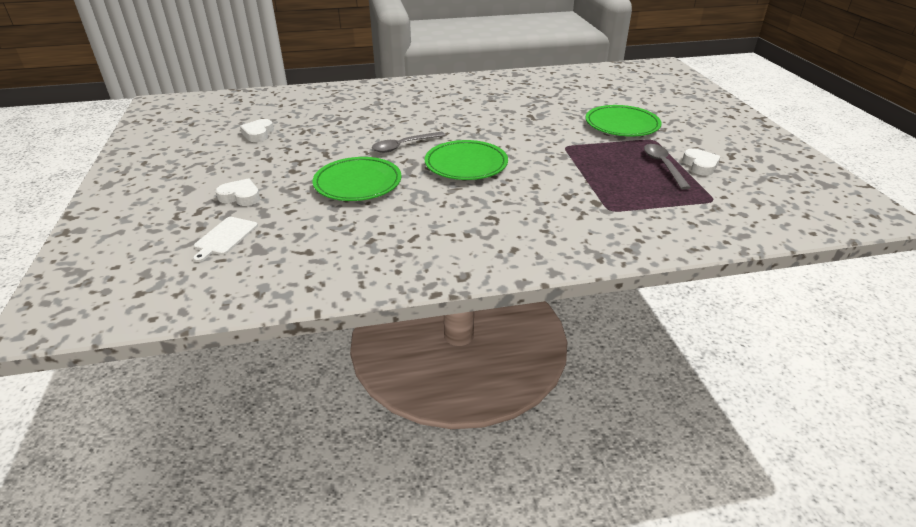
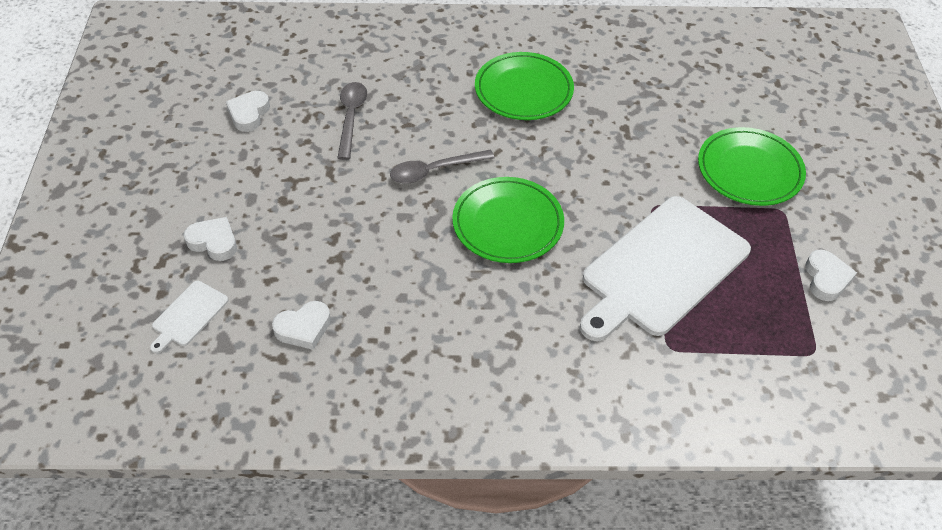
camera: 10 degrees right, 15 degrees up
green plate [313,157,401,201] -> green plate moved to [475,52,574,120]
grey spoon [644,144,691,190] -> grey spoon moved to [337,82,367,160]
none -> white heart [272,301,331,350]
none -> white cutting board [580,196,751,341]

